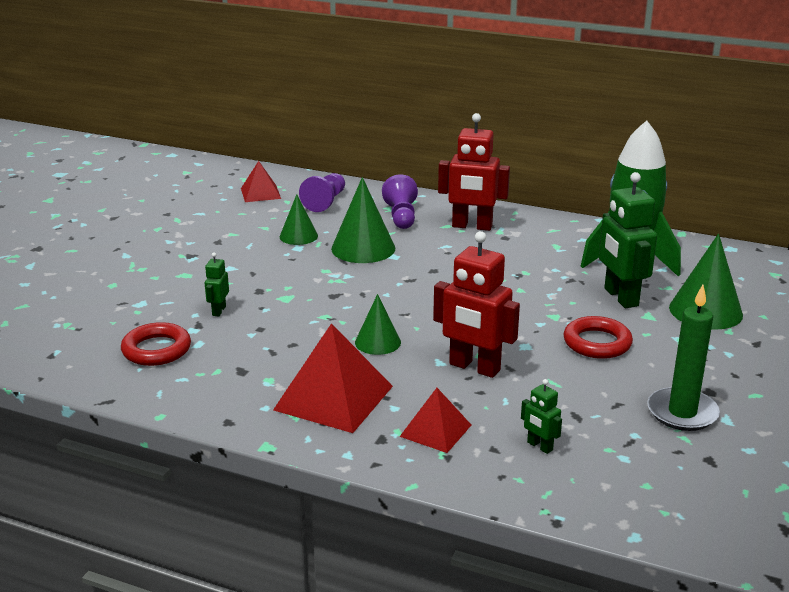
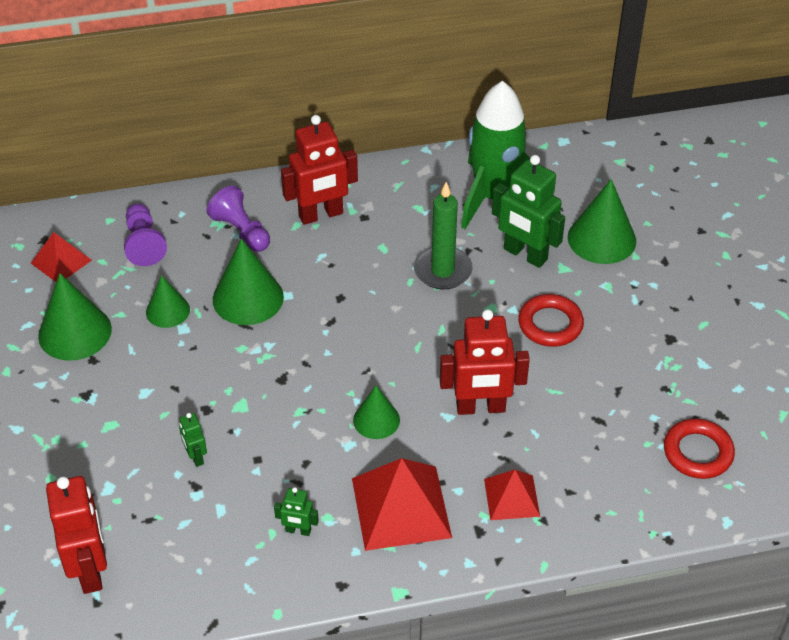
camera: 35 degrees left, 20 degrees up
red ring [121,322,191,366] -> red ring moved to [664,419,735,479]
green robot [521,379,562,454] -> green robot moved to [274,487,319,536]
green candle [647,285,720,431] -> green candle moved to [414,182,473,289]
none -> green cone [38,273,112,361]
none -> red robot [46,476,107,594]

